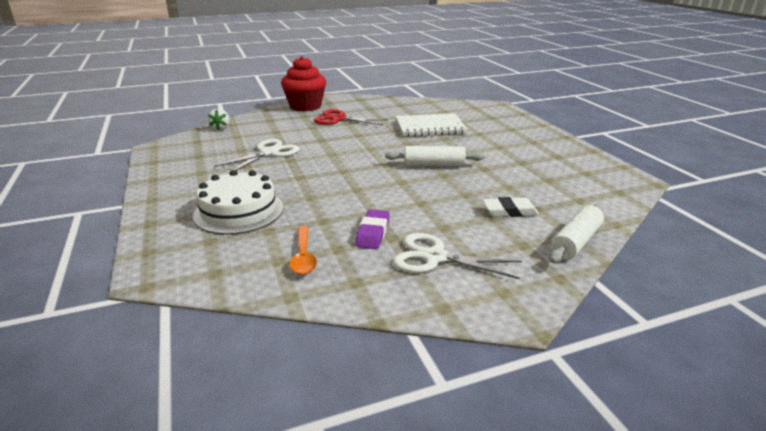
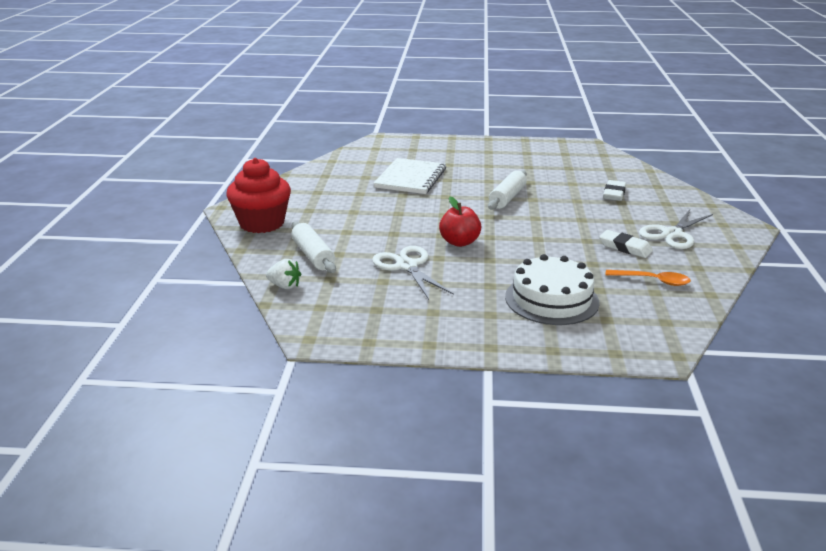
camera: 65 degrees left, 0 degrees up
red scissors [314,109,388,125] -> none
purple eraser [355,209,390,249] -> white eraser [599,230,653,258]
white rolling pin [549,204,604,263] -> white rolling pin moved to [291,222,336,273]
none -> red apple [439,197,481,247]

